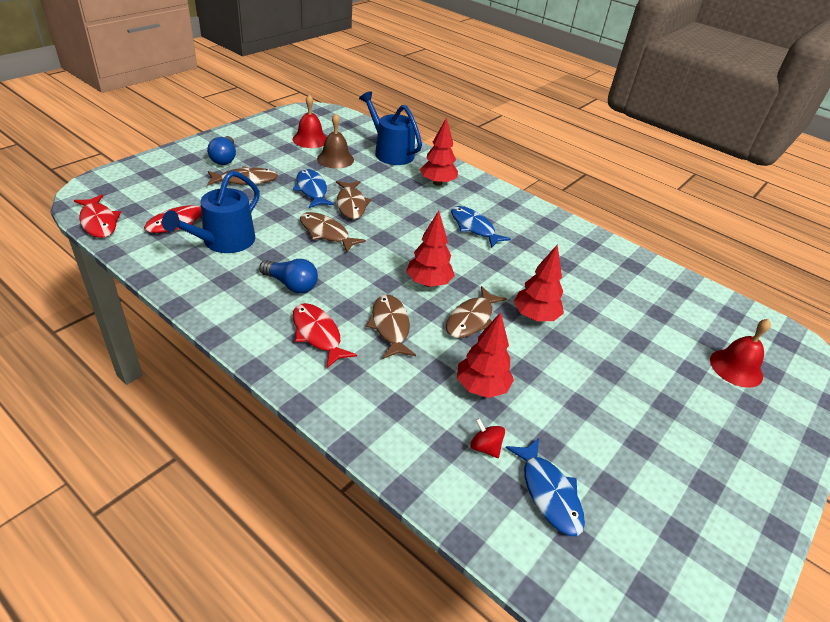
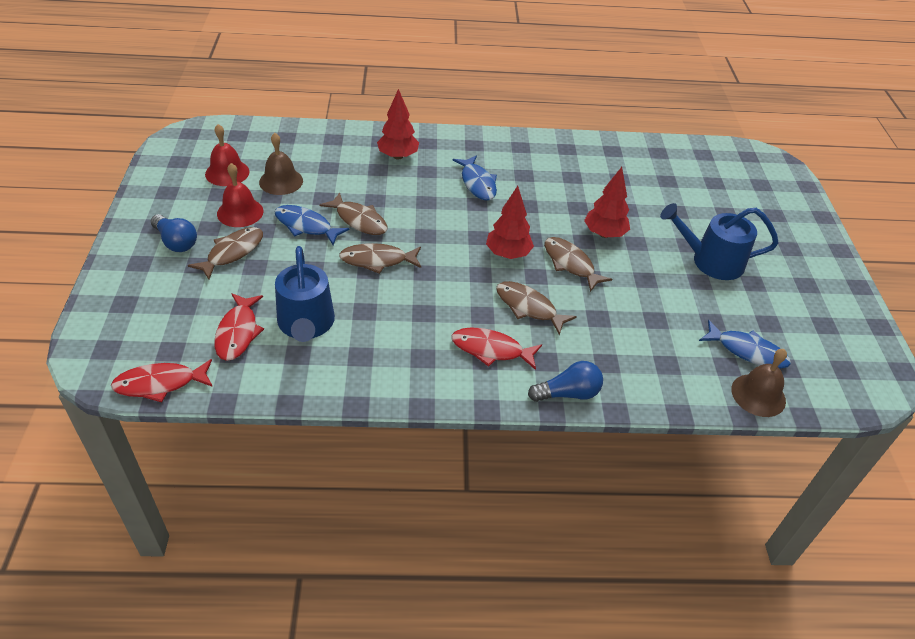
camera: 40 degrees left, 5 degrees up
red fish [74,194,121,238] -> red fish turned 150 degrees clockwise [111,359,213,402]
blue light bulb [259,259,318,293] -> blue light bulb moved to [528,361,603,402]
blue watering can [359,91,422,165] -> blue watering can moved to [660,203,779,280]
brown fish [446,286,507,338] -> brown fish turned 150 degrees clockwise [544,237,612,292]
blue fish [451,206,511,248] -> blue fish turned 120 degrees counterclockwise [452,155,497,200]
red tree [457,312,514,398] -> none
red spinning top [470,418,505,458] -> none
red bell [710,319,771,388] -> red bell moved to [217,163,263,227]
none -> brown bell [731,349,787,417]

